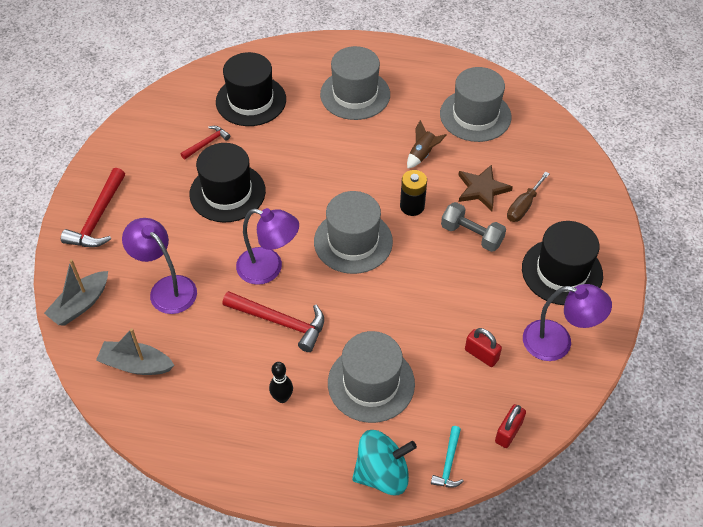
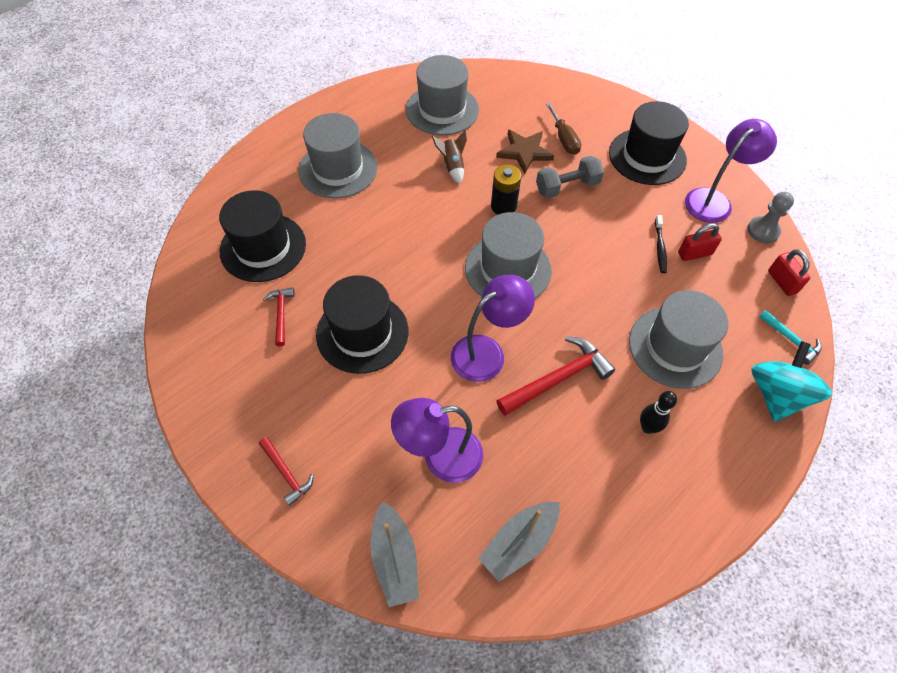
camera: 55 degrees left, 5 degrees up
red hammer [61,168,125,247] -> red hammer [259,437,313,506], size x0.57
none -> black toothbrush [655,215,667,273]
none -> grey pawn [747,192,794,243]

